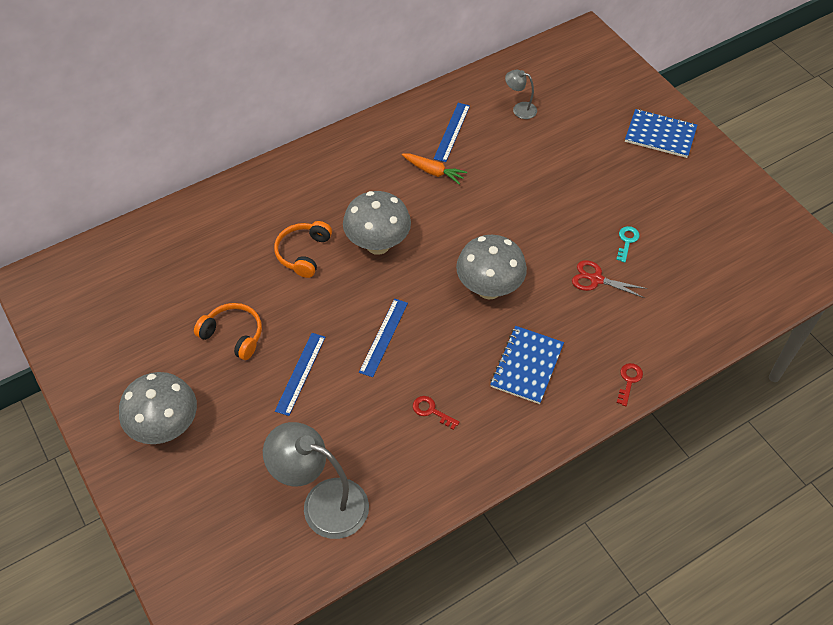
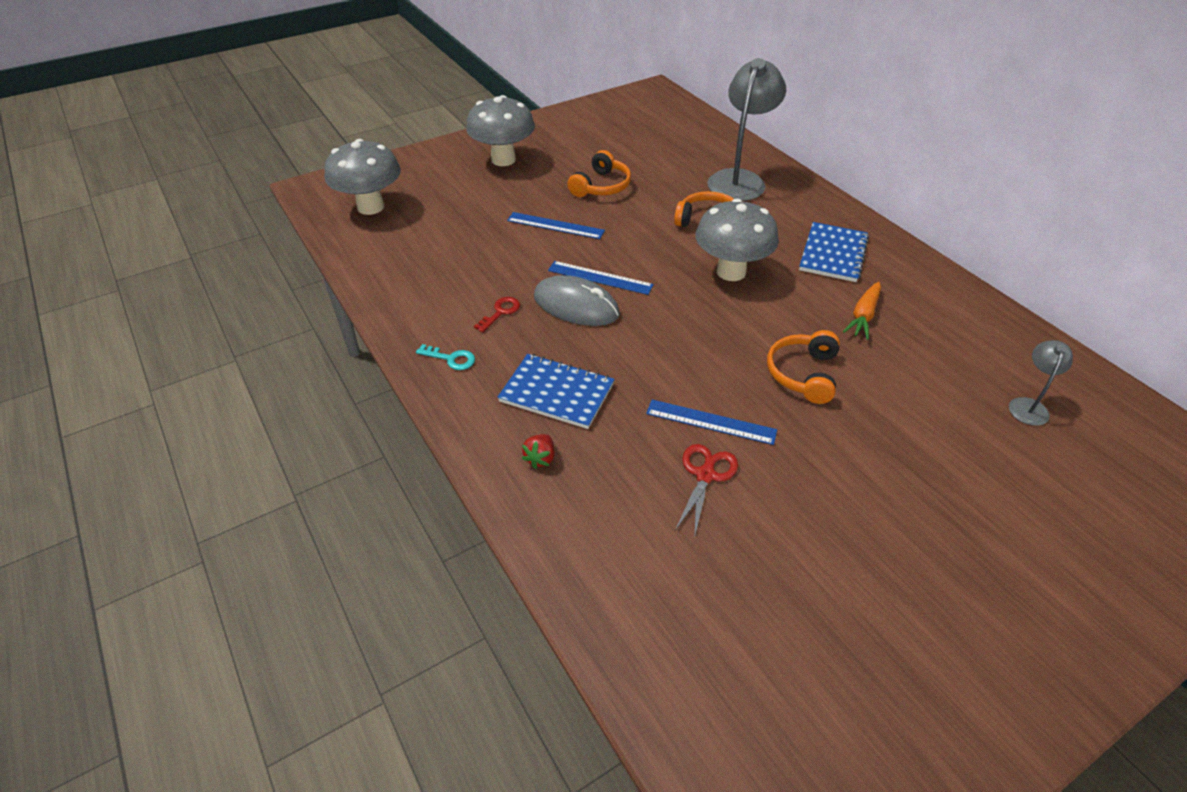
camera: 90 degrees right, 10 degrees down
grey lamp [263,422,369,539] -> grey lamp moved to [707,58,786,201]
blue ruler [434,103,470,162] -> blue ruler moved to [646,400,777,445]
grey mushroom [456,235,527,299] -> grey mushroom moved to [325,139,401,215]
turquoise key [616,226,640,262] -> turquoise key moved to [416,344,475,370]
red key [617,363,643,406] -> none
blue notebook [625,109,697,158] -> blue notebook moved to [799,222,869,282]
none -> red strawberry [522,434,555,469]
none -> grey mouse [534,275,620,326]
none -> orange headphones [767,330,840,404]

